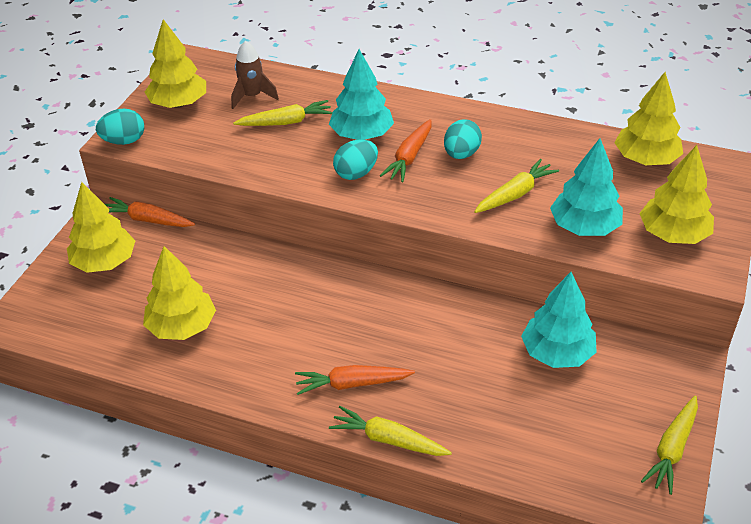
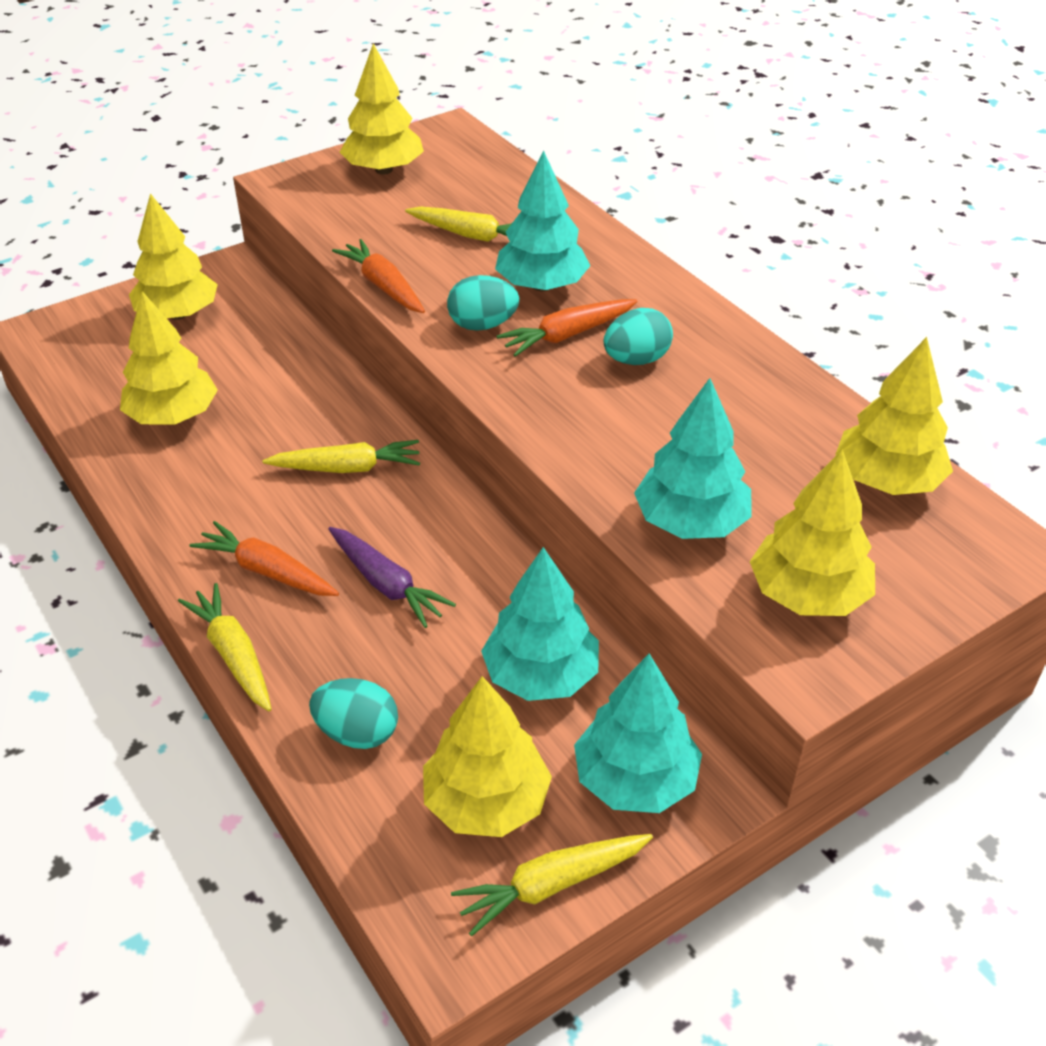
camera: 35 degrees right, 0 degrees up
turquoise egg [96,109,144,145] -> turquoise egg moved to [309,678,398,749]
orange carrot [105,197,195,227] -> orange carrot moved to [332,239,425,313]
brown rocket [231,41,279,109] -> none
yellow carrot [474,159,559,213] -> yellow carrot moved to [262,440,420,473]
none -> purple carrot [328,527,456,628]
none -> yellow tree [423,676,552,837]
none -> turquoise tree [574,653,702,813]

